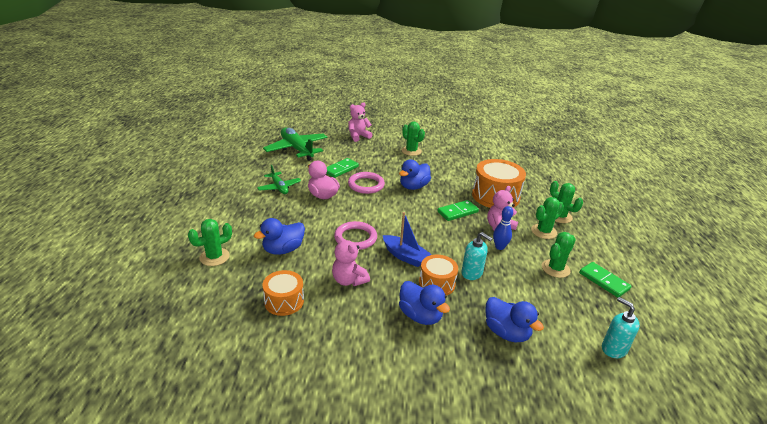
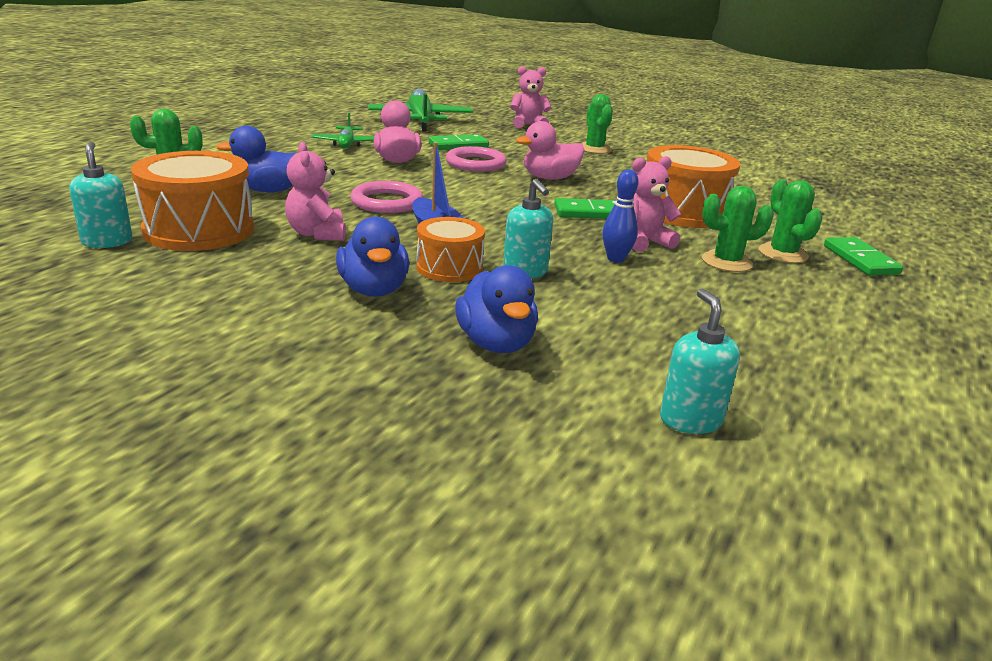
camera: 25 degrees right, 5 degrees down
orange drum [263,270,304,316] -> orange drum [131,151,254,251], size x1.67
blue duck [399,160,431,190] -> pink duck [516,121,585,180]
green cactus [542,232,576,278] -> none
green domino [579,262,632,297] -> green domino moved to [824,237,903,276]
none -> turquoise soap dispenser [69,142,132,248]

